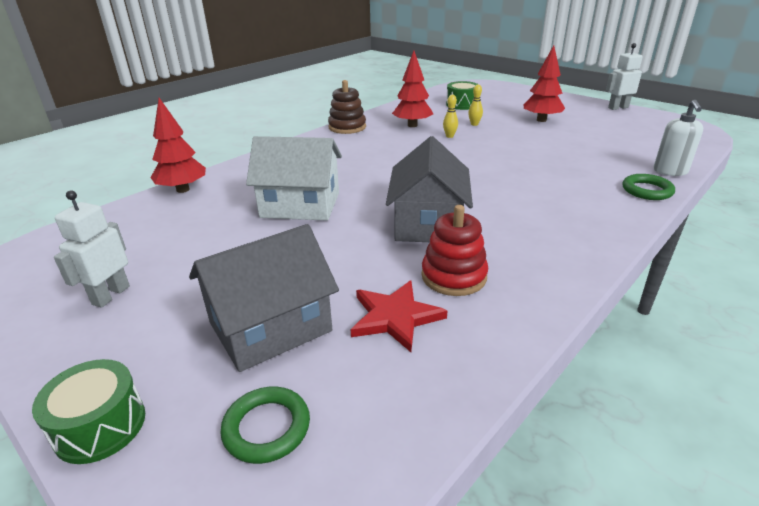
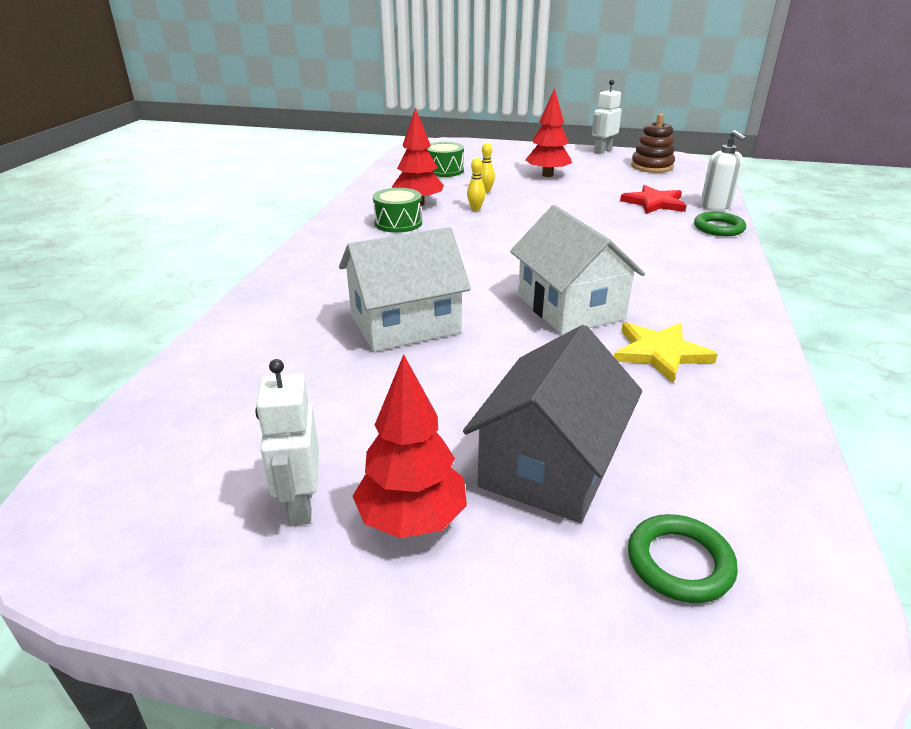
camera: 30 degrees left, 0 degrees up
green drum [32,359,145,464] -> green drum moved to [373,188,422,233]
red tree [151,98,206,193] -> red tree moved to [353,354,467,538]
brown stacking toy [328,80,366,134] -> brown stacking toy moved to [631,113,675,173]
red star [351,281,447,352] -> red star moved to [620,185,687,214]
grey house [386,136,473,242] -> white house [510,205,645,335]
red stacking toy [421,205,488,296] -> yellow star [614,322,717,383]

